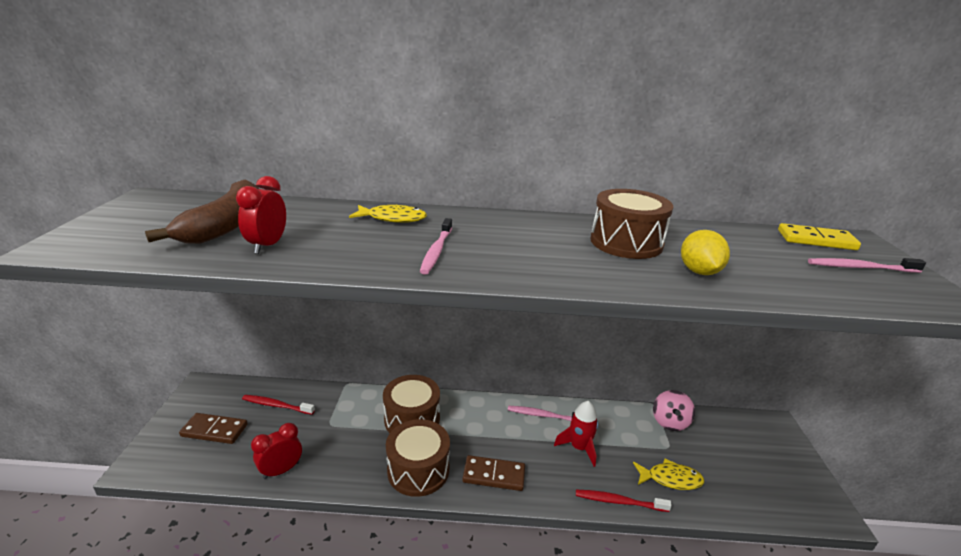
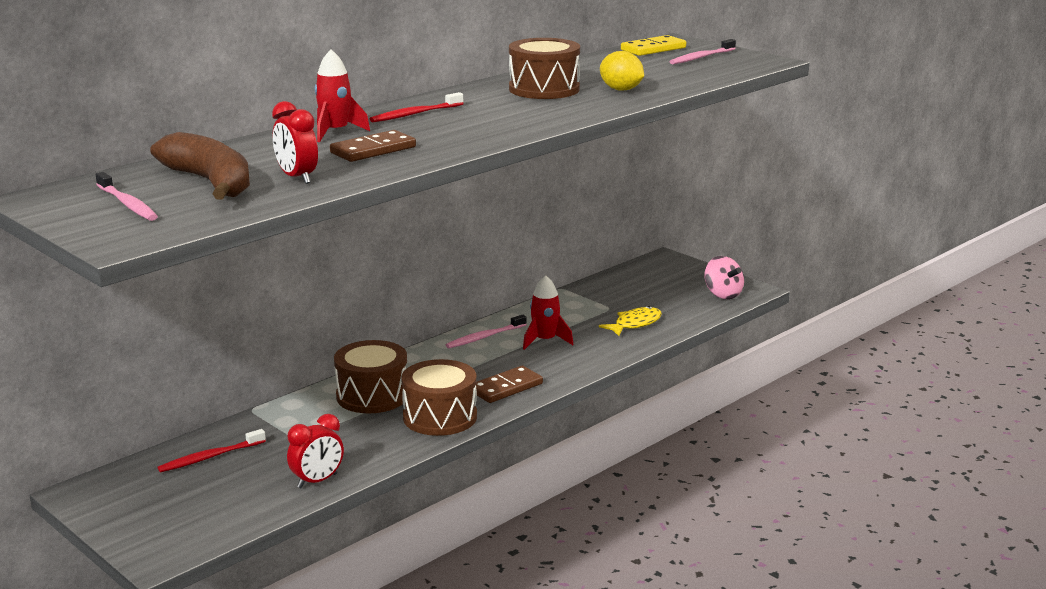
camera: 45 degrees left, 5 degrees down
brown domino [179,413,248,444] -> brown domino moved to [330,130,416,162]
red clock [251,423,302,479] -> red clock turned 135 degrees counterclockwise [287,414,344,488]
yellow fish [349,205,427,223] -> red rocket [315,49,370,142]
pink toothbrush [420,218,452,275] -> pink toothbrush moved to [96,172,158,221]
red toothbrush [576,490,672,512] -> red toothbrush moved to [370,92,464,122]
pink spinning top [653,390,695,431] -> pink spinning top moved to [704,256,744,299]

